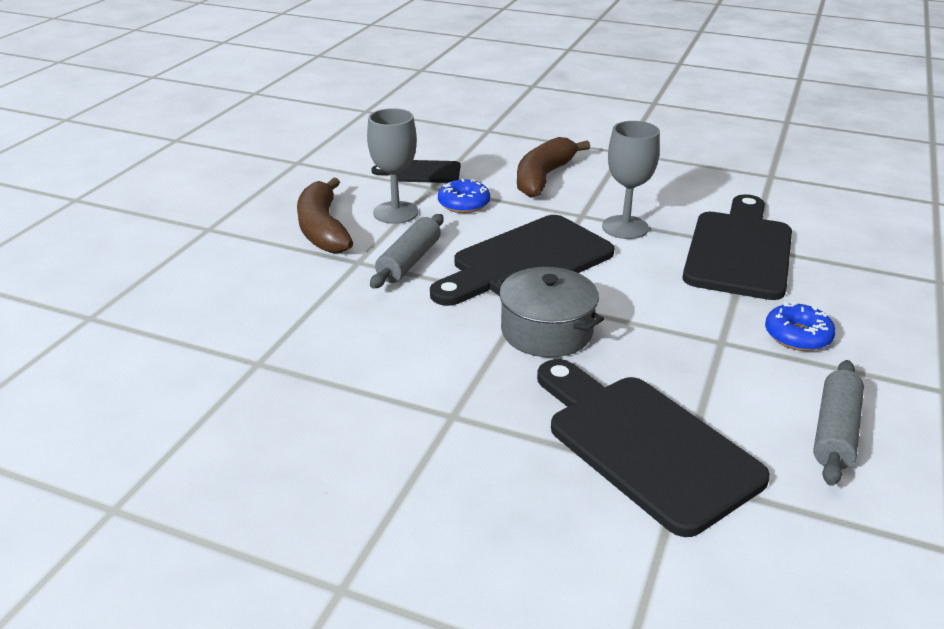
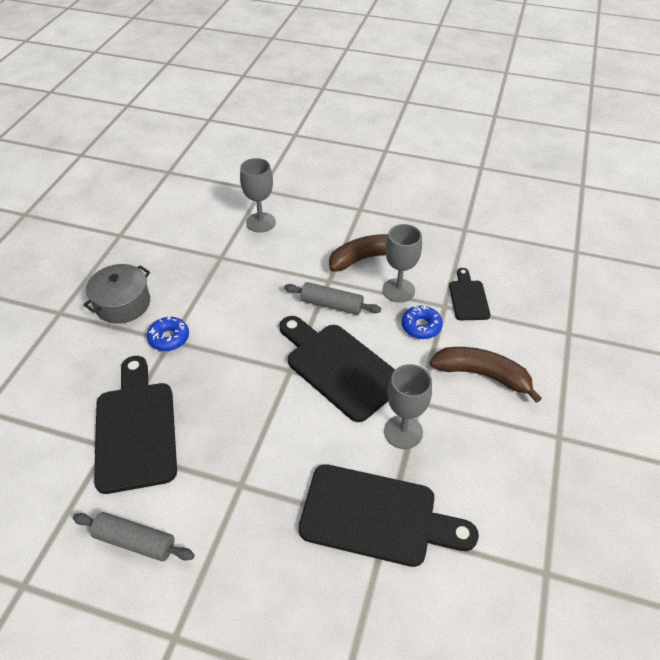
camera: 85 degrees right, 15 degrees up
grey pot [497,267,604,357] -> grey pot moved to [83,264,150,324]
black cutting board [537,359,770,537] -> black cutting board turned 60 degrees counterclockwise [94,356,177,494]
blue donut [765,302,836,351] -> blue donut moved to [147,317,189,351]
none -> grey goblet [240,158,276,233]

